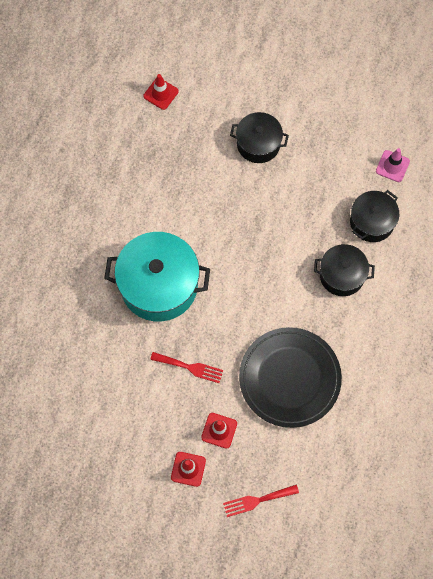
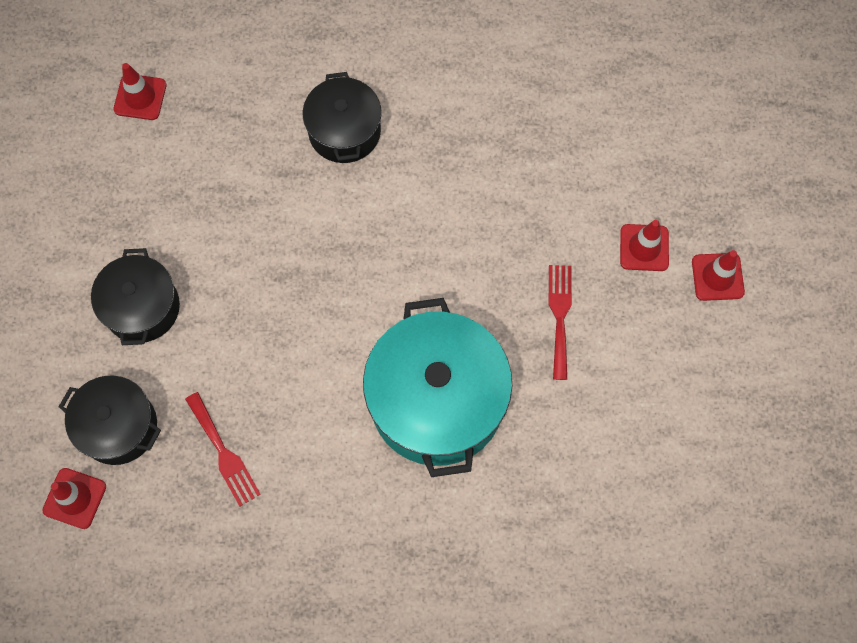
camera: 105 degrees left, 0 degrees up
red fork [223,485,299,517] -> red fork moved to [185,392,261,506]
black plate [239,327,342,428] -> none
black pot [350,190,399,242] -> black pot moved to [59,375,161,465]
pink traffic cone [376,148,410,182] -> red traffic cone [114,63,166,120]

